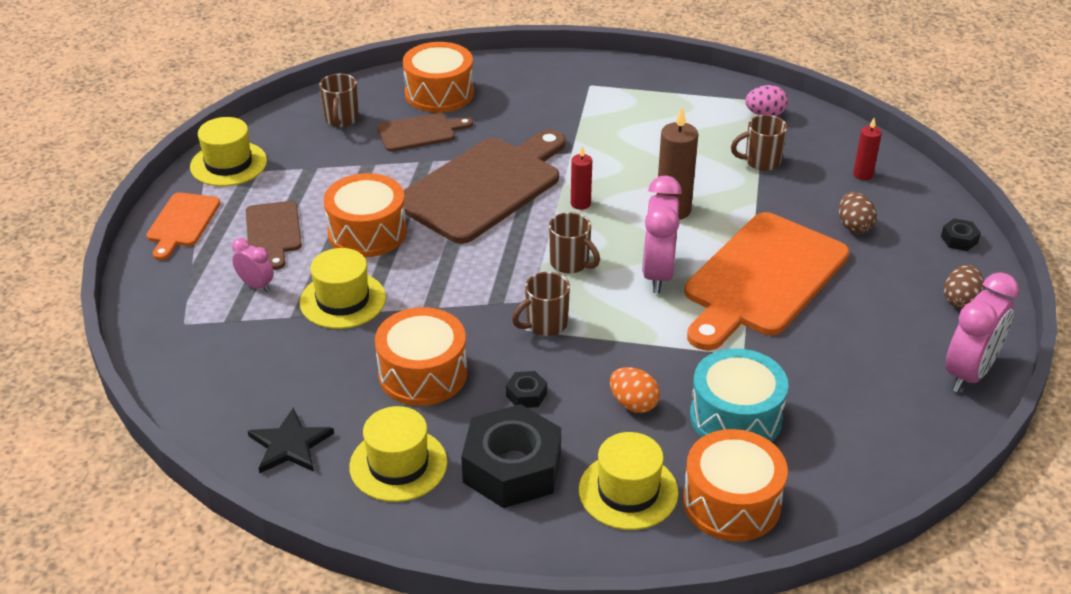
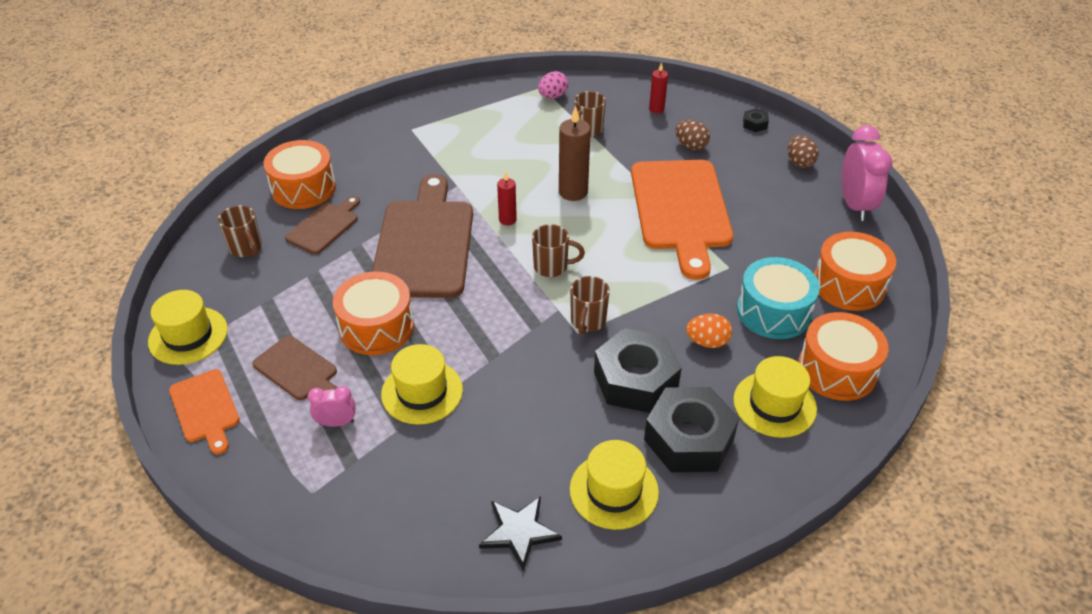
camera: 40 degrees left, 5 degrees up
orange drum [375,307,467,406] -> orange drum moved to [814,232,896,311]
black nut [506,371,547,408] -> black nut [594,328,682,413], size x2.39
pink clock [642,175,682,293] -> none

